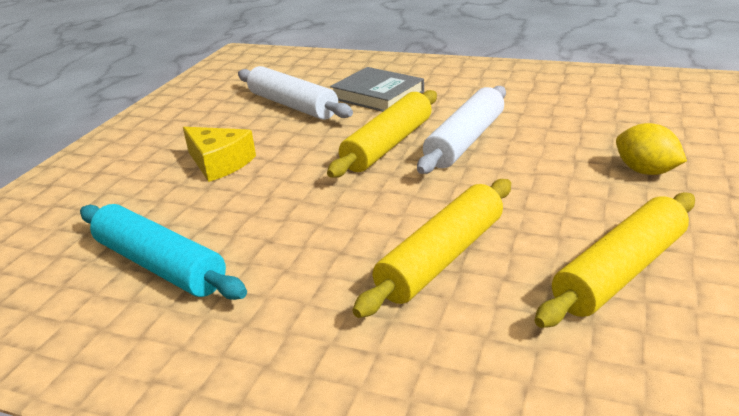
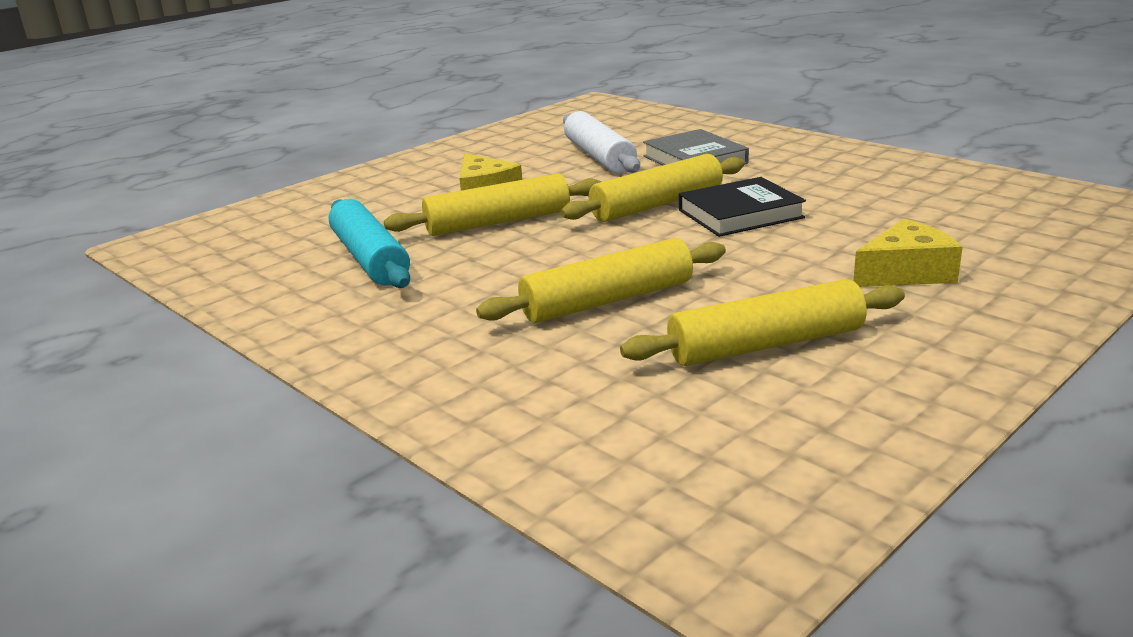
camera: 25 degrees right, 5 degrees down
white rolling pin [417,86,506,174] -> black book [679,177,806,237]
yellow lemon [616,123,687,175] -> yellow cheese [853,219,963,287]
none -> yellow rolling pin [384,173,602,236]

